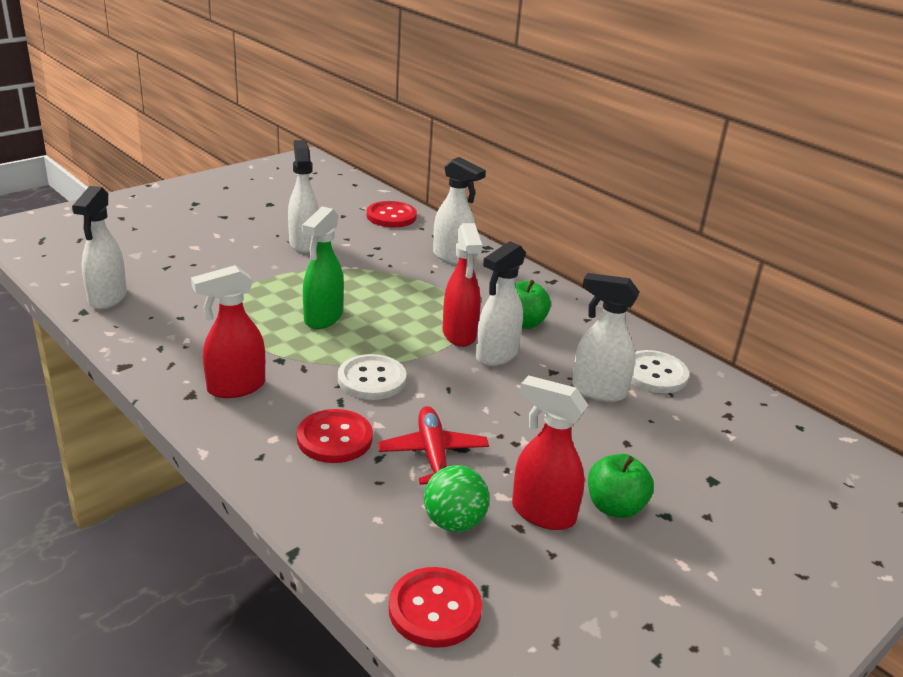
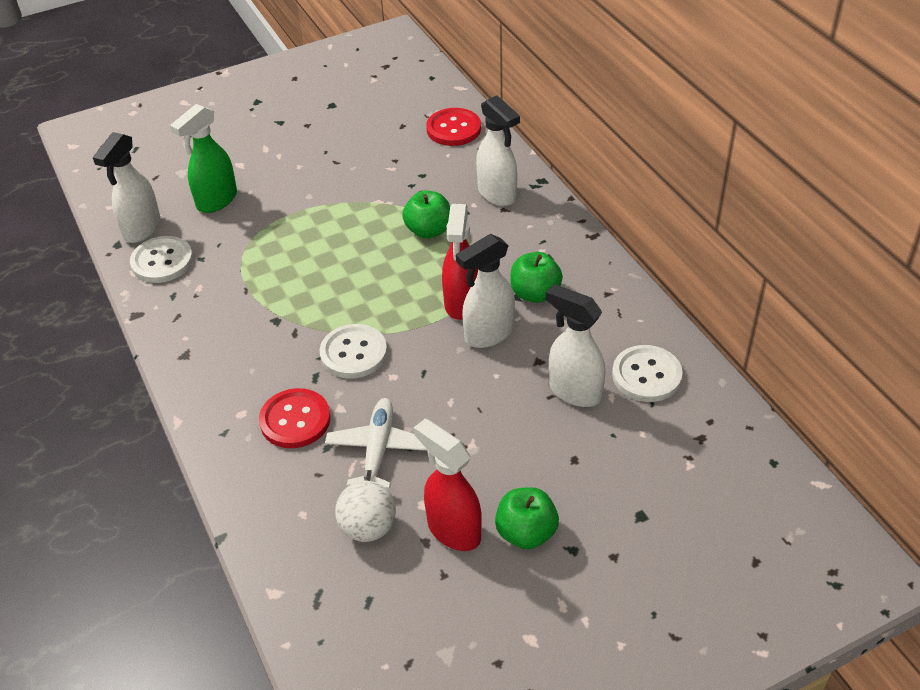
camera: 20 degrees right, 15 degrees up
red spray bottle [191,265,265,398] -> none
white spray bottle [288,140,319,253] -> none
green spray bottle [302,206,344,329] -> green spray bottle moved to [170,104,237,213]
red plane [378,406,489,485] -> white plane [325,398,428,489]
red button [389,567,482,648] -> none
green ball [424,465,490,532] -> white ball [335,481,396,542]
none -> white button [130,236,193,283]
none -> green apple [402,190,450,239]

